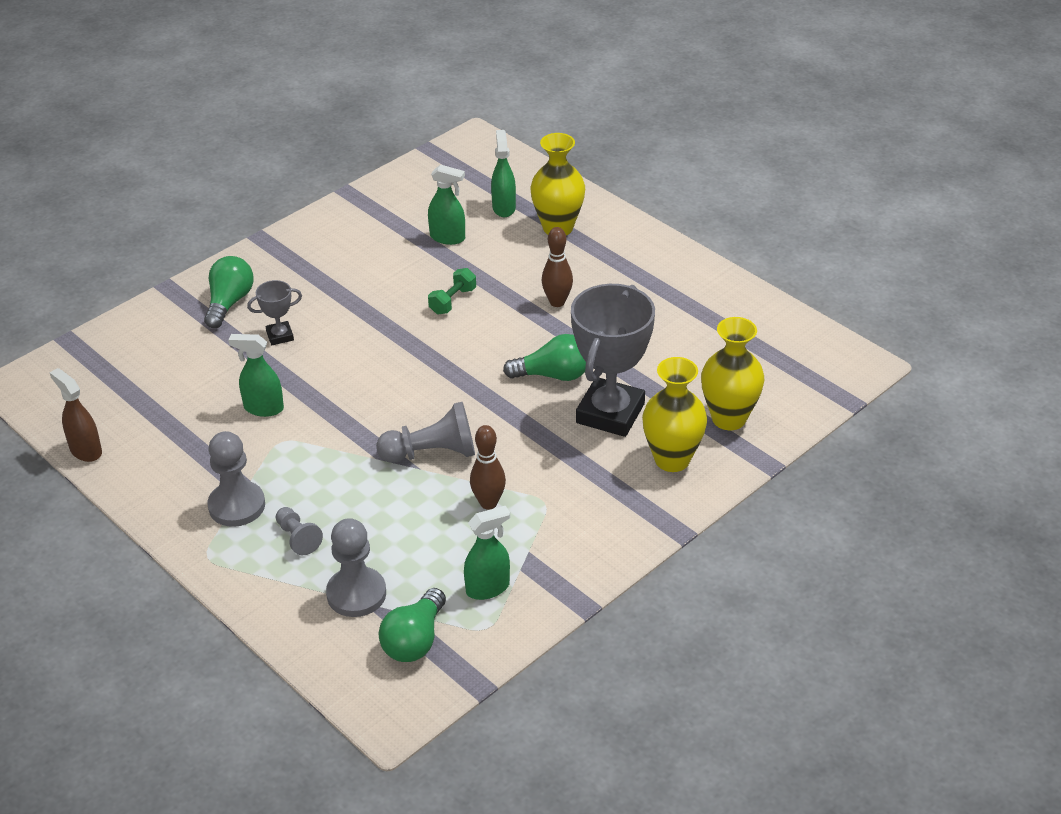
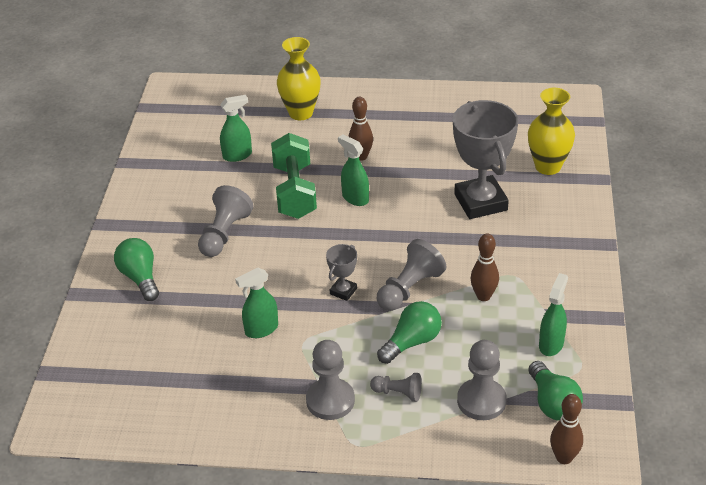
camera: 40 degrees left, 0 degrees up
brown spray bottle [50,368,102,462] -> none
grey trophy [247,280,302,345] -> grey trophy moved to [326,244,357,301]
green dumbbell [428,268,476,314] -> green dumbbell [271,133,317,219], size x2.02
green spray bottle [491,130,516,217] -> green spray bottle moved to [338,134,369,206]
green light bulb [503,334,586,381] -> green light bulb moved to [377,301,442,364]
yellow vase [642,357,707,472] -> none
none -> grey pawn [198,185,254,257]
none -> brown bowling pin [550,394,583,464]

